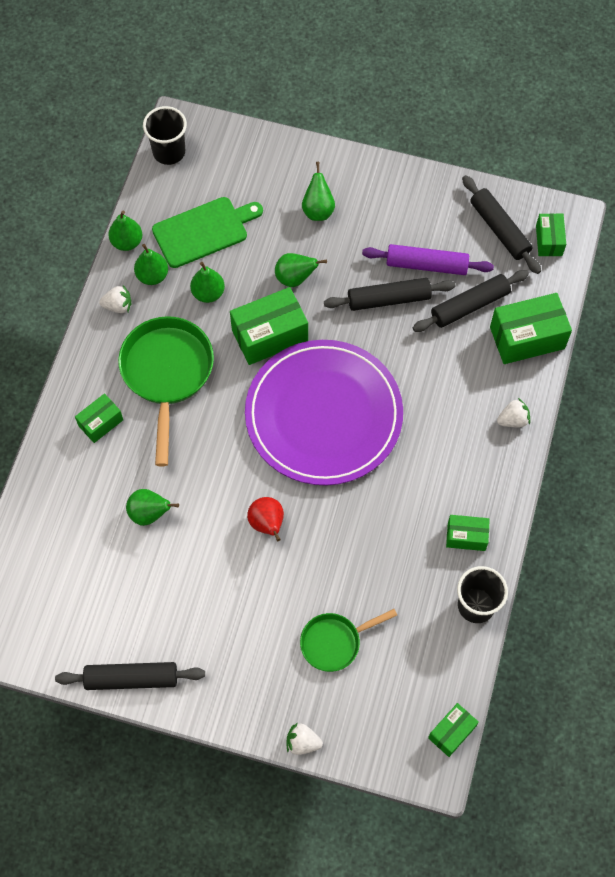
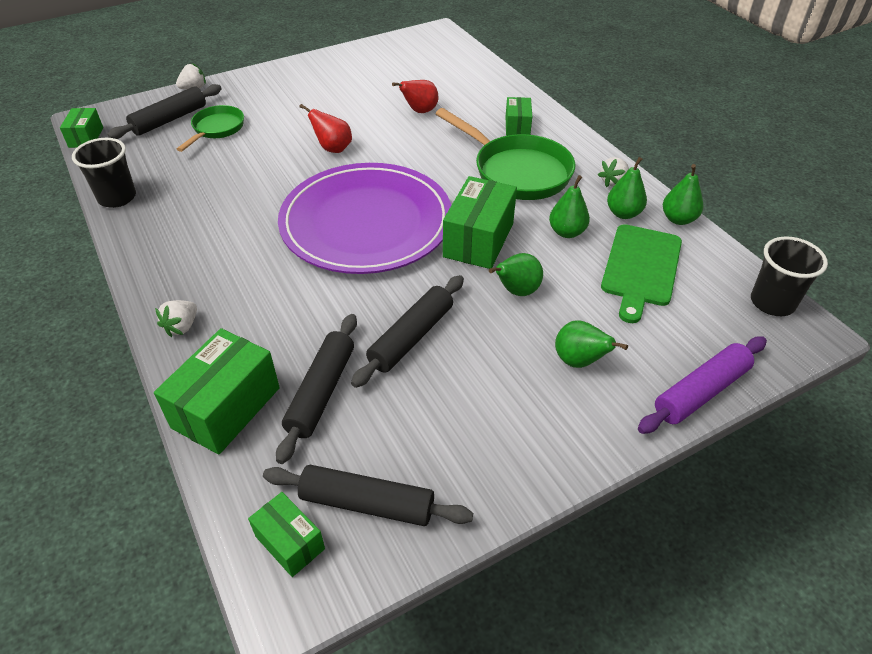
camera: 135 degrees right, 20 degrees down
black rolling pin [55,662,205,690] -> black rolling pin moved to [107,84,222,139]
green pear [126,489,179,526] -> red pear [392,80,438,113]
purple rolling pin [362,244,494,275] -> purple rolling pin moved to [638,337,767,434]
green box [446,515,490,551] -> none

